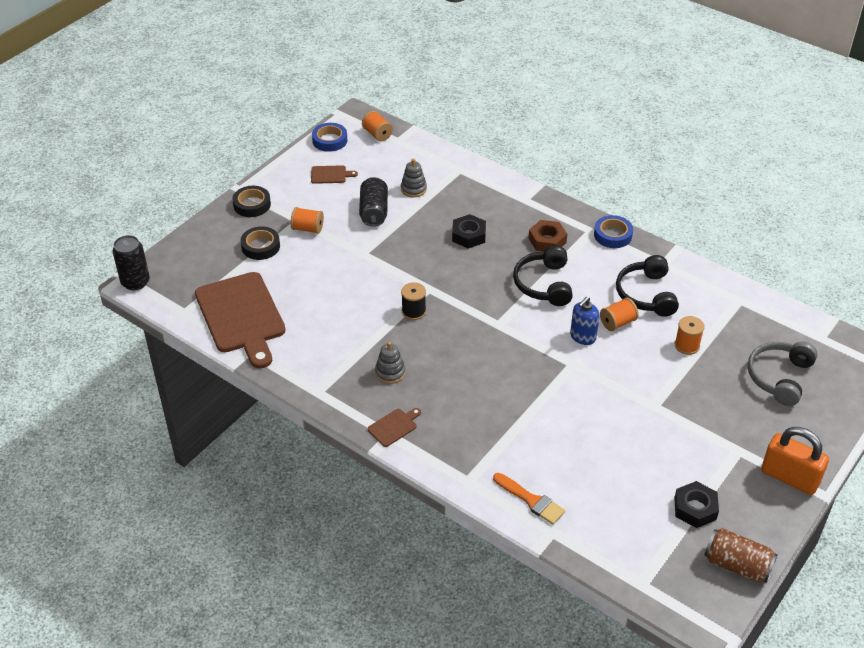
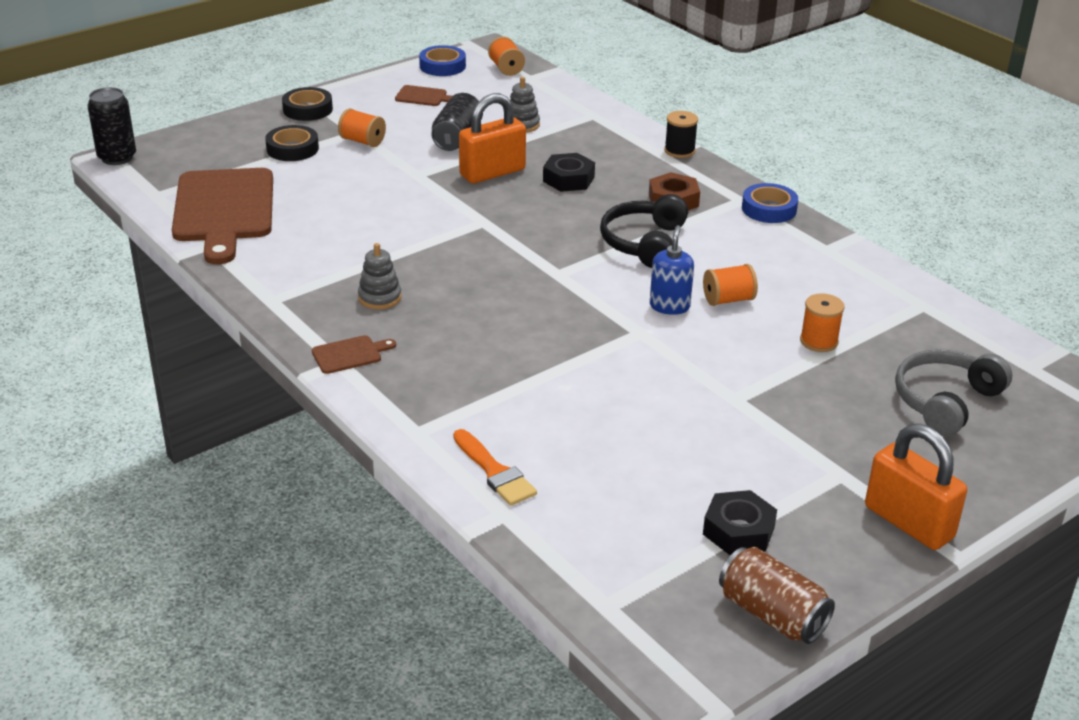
camera: 15 degrees right, 10 degrees down
black spool [401,282,426,320] -> black spool moved to [664,111,698,158]
blue soap dispenser [570,297,600,345] -> blue soap dispenser turned 135 degrees clockwise [650,225,694,315]
black headphones [616,255,679,317] -> none
none -> orange padlock [459,93,526,183]

